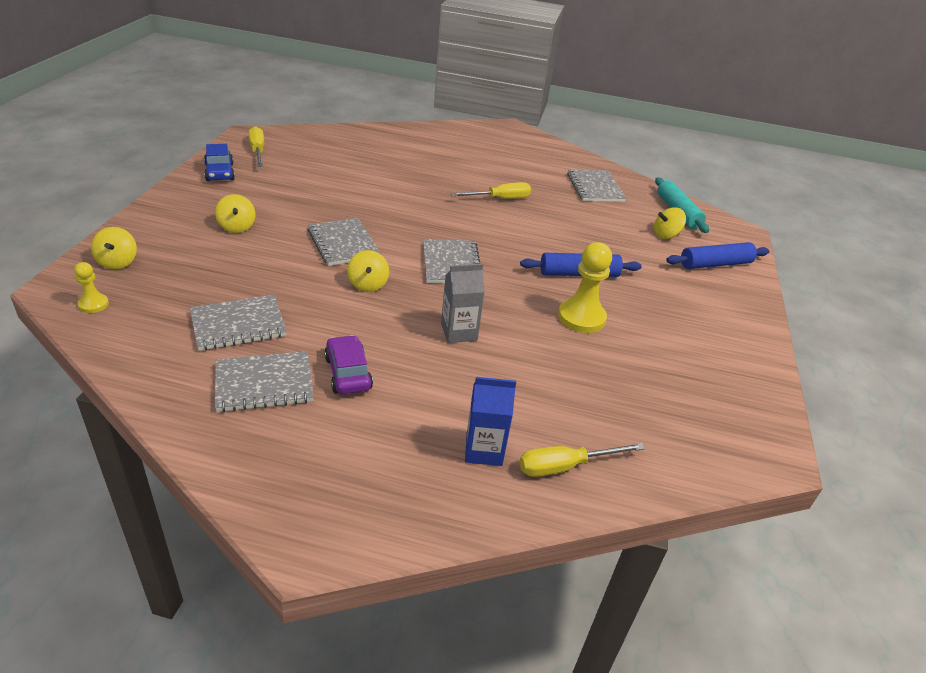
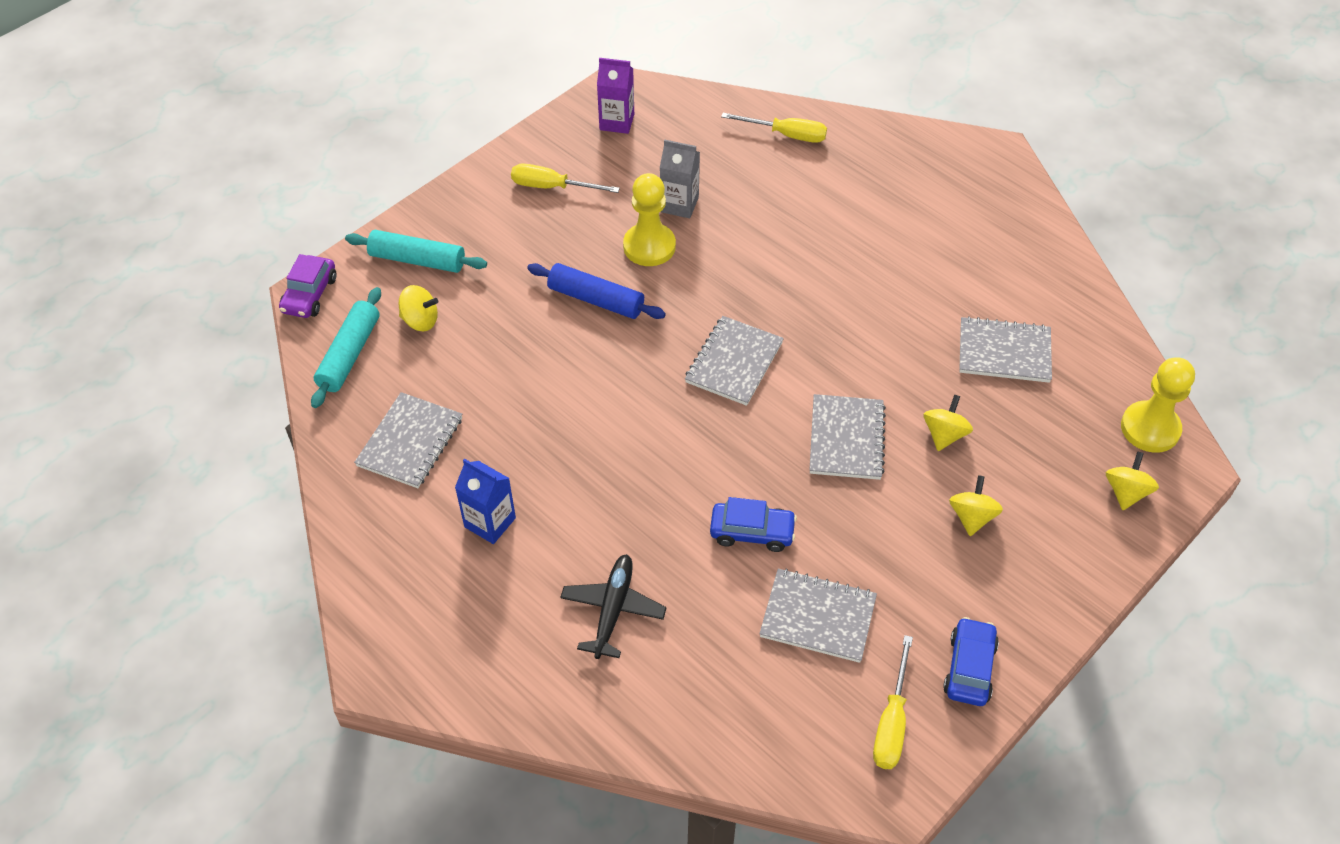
camera: 145 degrees left, 15 degrees up
yellow pawn [74,262,109,313] -> yellow pawn [1121,357,1195,453], size x1.89
grey notebook [215,351,314,412] -> grey notebook moved to [759,569,877,663]
purple car [324,335,373,394] -> purple car moved to [279,254,337,318]
yellow spinning top [347,250,389,292] -> yellow spinning top moved to [924,394,973,451]
grey carton [441,264,485,343] -> grey carton moved to [660,140,700,218]
yellow screwdriver [450,182,531,199] -> yellow screwdriver moved to [511,163,620,193]
blue carton [465,377,516,466] -> blue carton moved to [455,458,516,544]
blue rolling pin [666,242,770,269] -> turquoise rolling pin [345,230,487,273]
none -> black plane [560,554,667,659]
none -> purple carton [597,58,634,134]
none -> blue car [710,497,797,552]

